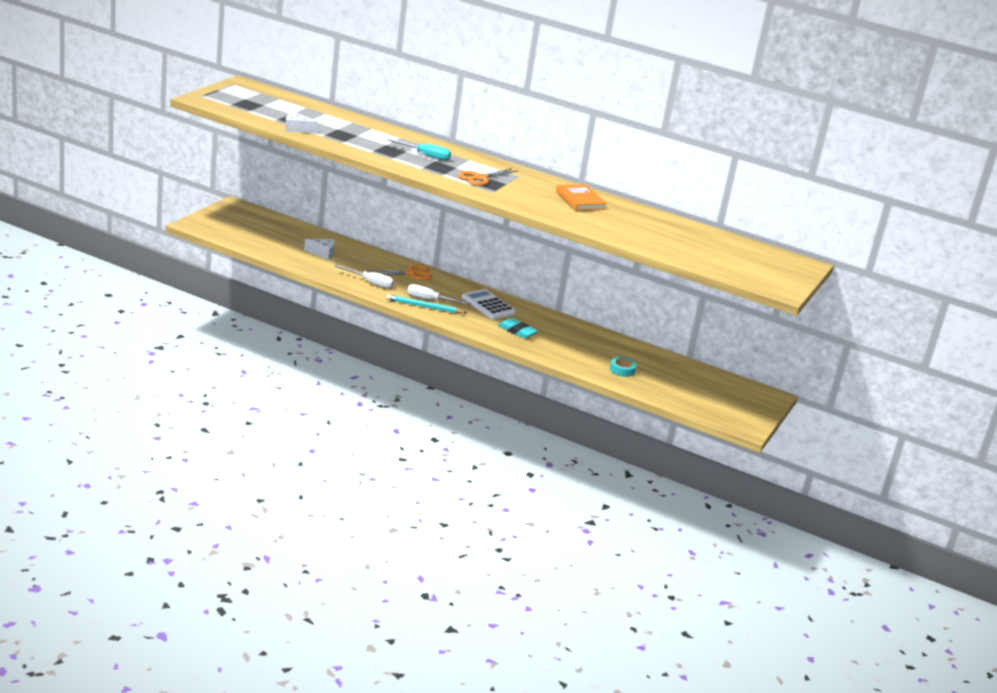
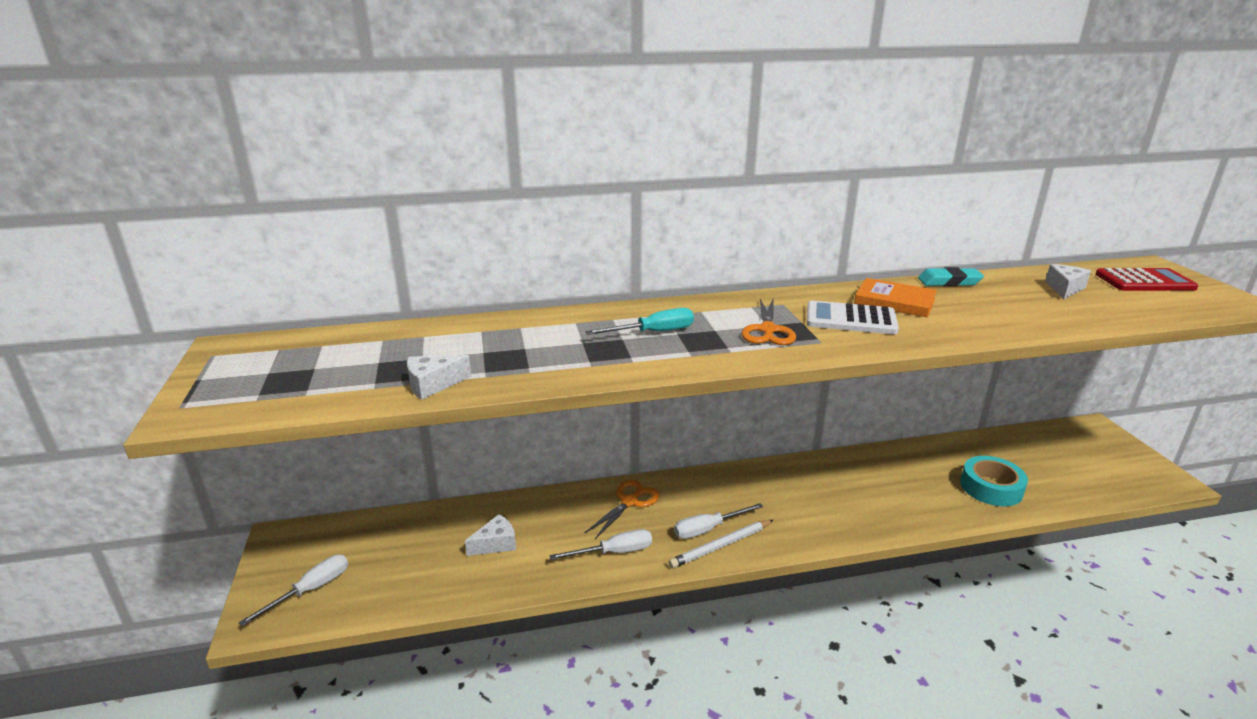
camera: 35 degrees left, 0 degrees up
turquoise pencil [386,294,468,313] -> white pencil [669,520,773,568]
white calculator [462,289,516,319] -> white calculator moved to [807,301,899,334]
turquoise eraser [498,318,538,339] -> turquoise eraser moved to [918,267,984,286]
turquoise tape [610,357,637,377] -> turquoise tape [961,456,1028,506], size x1.70
none -> white screwdriver [238,555,348,626]
none -> white cheese [1045,264,1091,299]
none -> red calculator [1095,268,1198,291]

